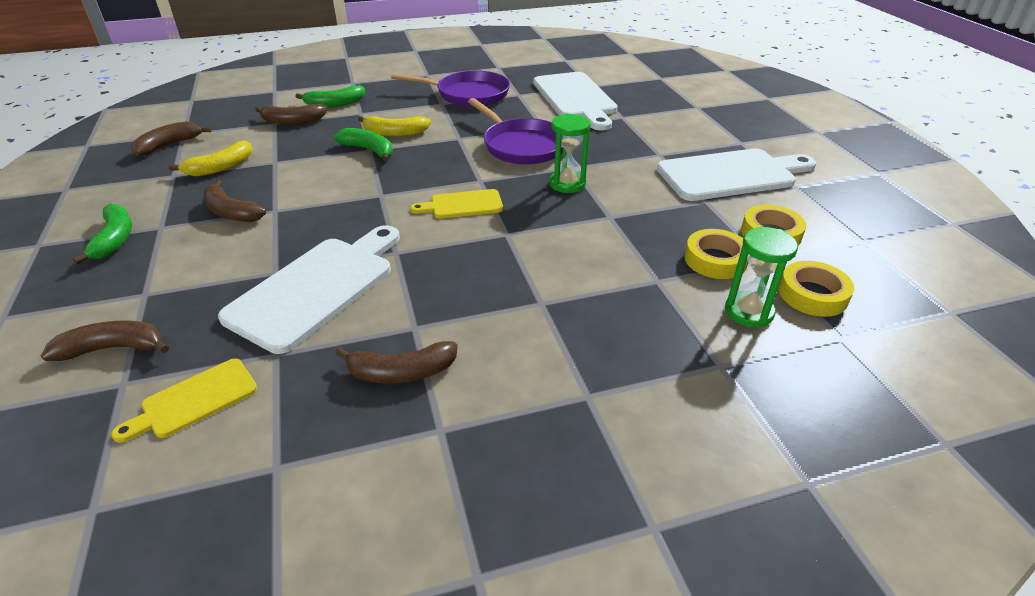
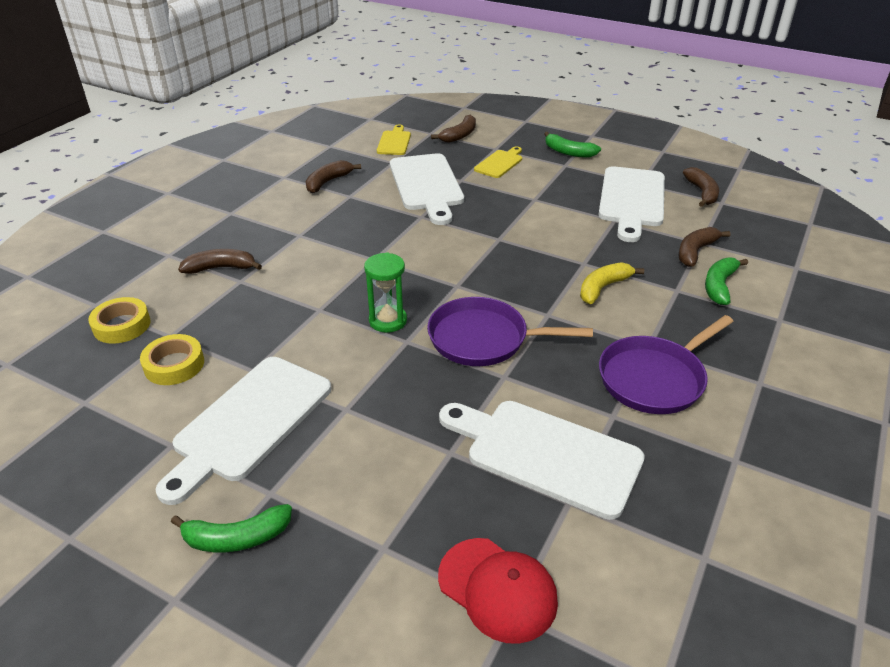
camera: 135 degrees right, 0 degrees up
yellow banana [169,140,252,177] -> white cutting board [598,166,665,242]
brown banana [203,180,266,222] -> brown banana moved to [178,249,262,274]
green banana [334,128,393,162] -> green banana moved to [171,504,292,552]
yellow cutting board [410,189,503,219] -> yellow cutting board moved to [474,146,522,178]
yellow tape [684,229,748,279] -> none
green hourglass [725,227,798,327] -> none
none -> red cap [438,538,558,644]

